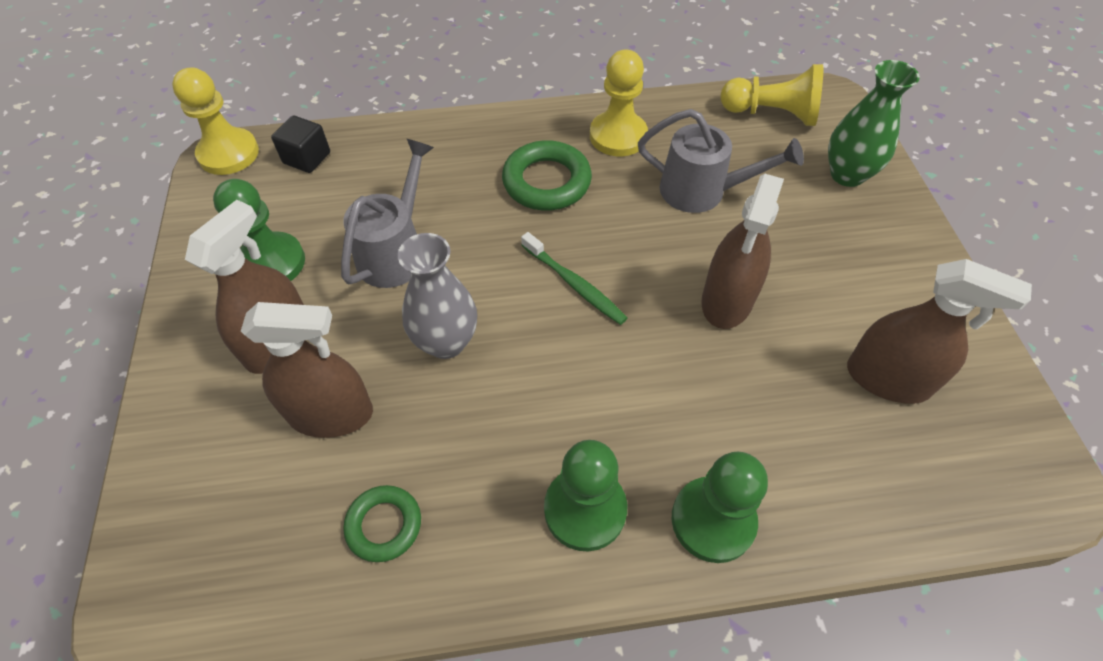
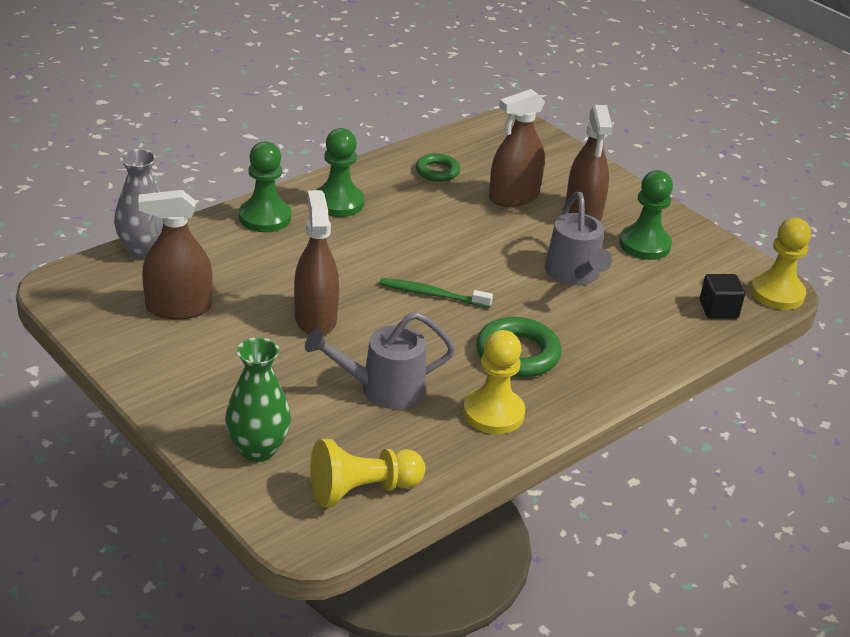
camera: 145 degrees right, 20 degrees down
grey vase [398,233,477,359] -> grey vase moved to [114,149,163,259]

